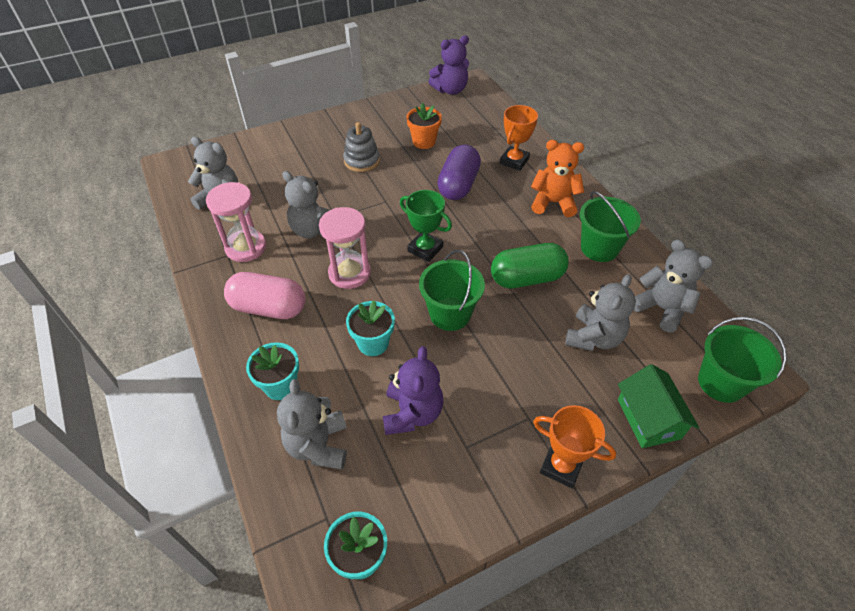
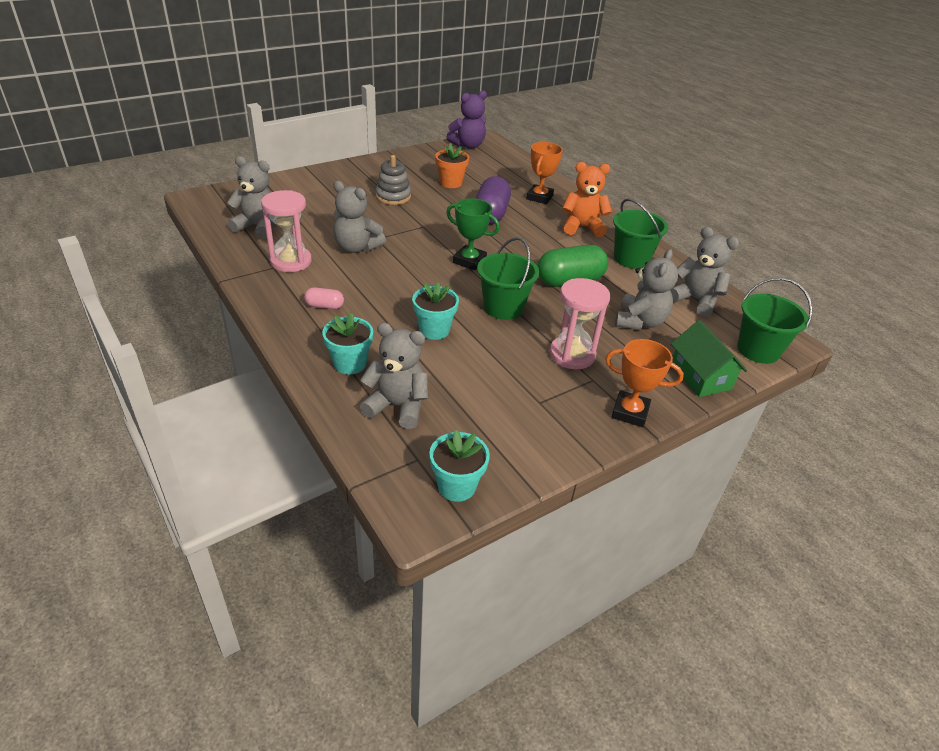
camera: 10 degrees left, 10 degrees down
pink capsule [224,272,305,319] -> pink capsule [304,287,344,309], size x0.49
grey teddy bear [277,379,347,470] -> grey teddy bear turned 120 degrees clockwise [360,322,428,429]
pink hourglass [319,207,371,289] -> pink hourglass moved to [550,278,610,369]
purple teddy bear [383,346,444,435] -> none

